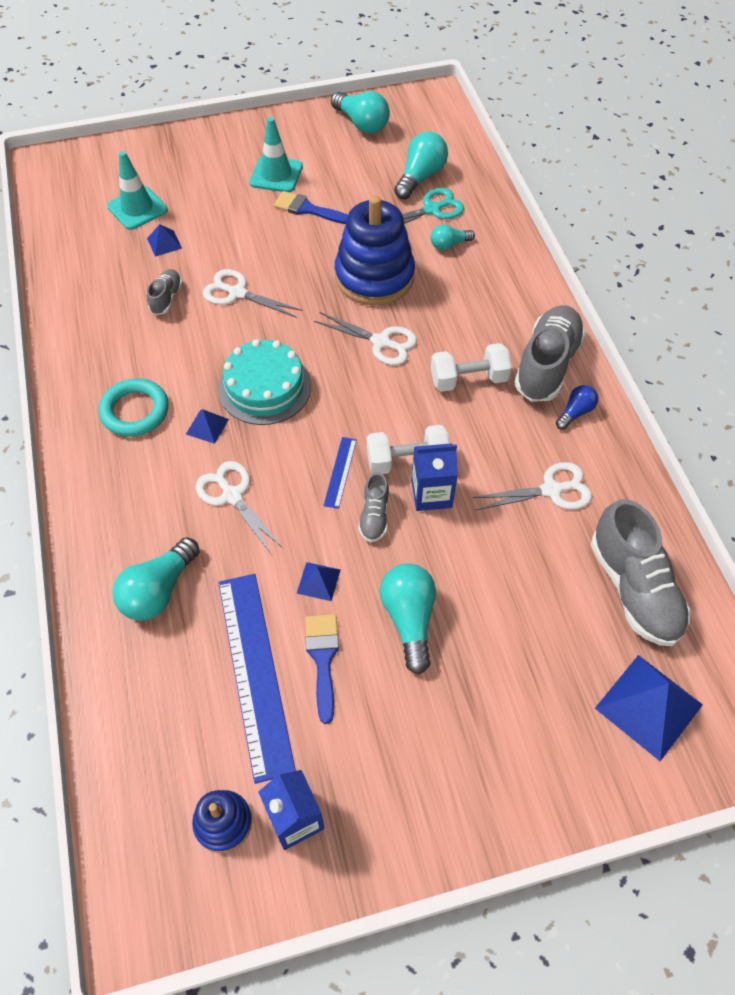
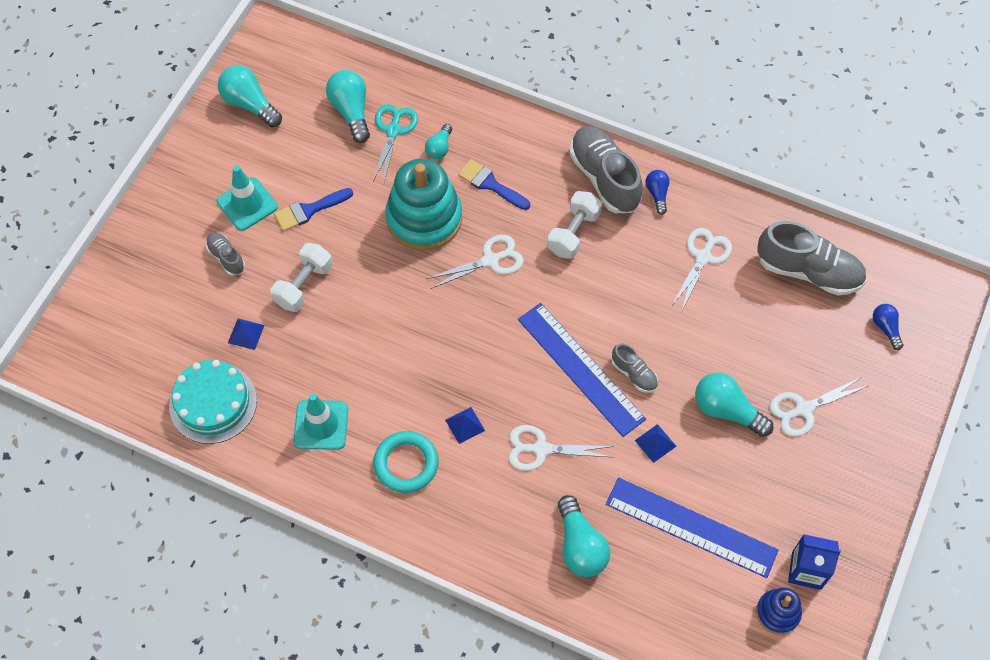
camera: 50 degrees left, 5 degrees up
turquoise traffic cone [107,151,168,230] -> turquoise traffic cone moved to [293,393,348,450]
grey shoe [147,269,183,315] -> grey shoe moved to [206,233,245,276]
white scissors [203,269,303,318] -> white scissors moved to [770,377,868,437]
turquoise cake [218,339,311,425] -> turquoise cake moved to [169,360,257,444]
blue brush [305,614,339,724] -> blue brush moved to [458,159,530,210]
blue ruler [323,437,357,509] -> blue ruler [518,303,646,437], size x2.24
turquoise light bulb [331,91,390,134] -> turquoise light bulb turned 135 degrees counterclockwise [218,65,282,127]
blue stacking toy [335,195,415,305] -> turquoise stacking toy [385,159,462,251]
white dumbbell [367,425,450,474] -> white dumbbell moved to [270,243,333,312]
blue carton [412,443,458,511] -> none
blue pyramid [595,655,703,761] -> blue light bulb [873,304,903,350]

